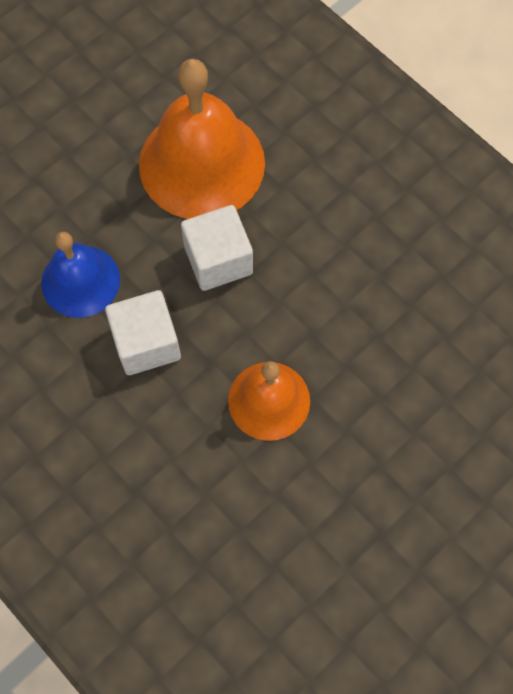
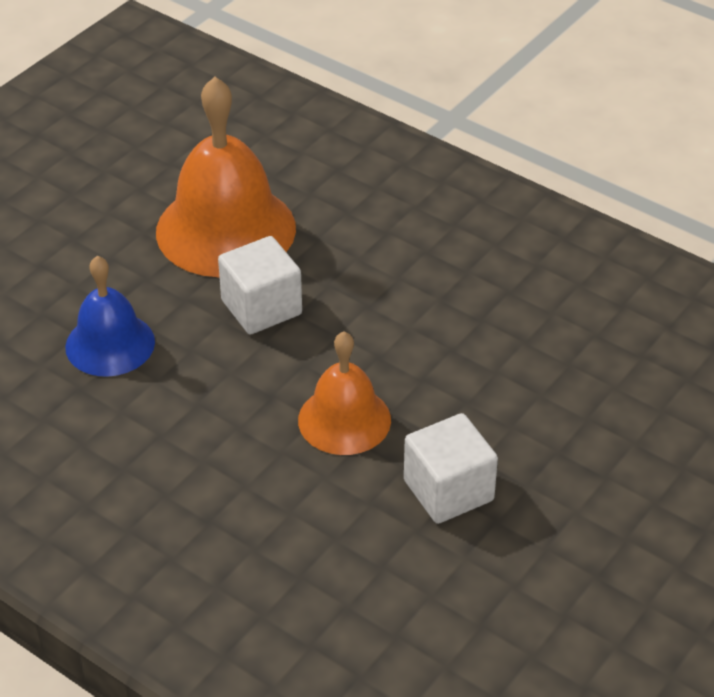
camera: 10 degrees left, 25 degrees down
white cube [105,290,181,375] -> white cube moved to [404,413,498,524]

